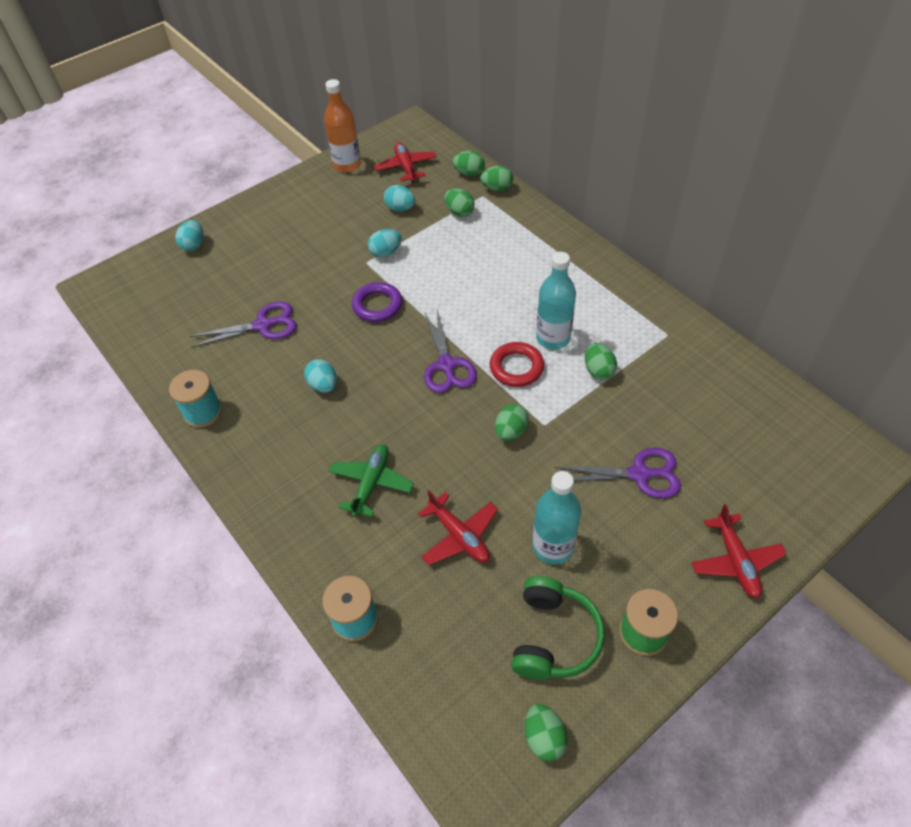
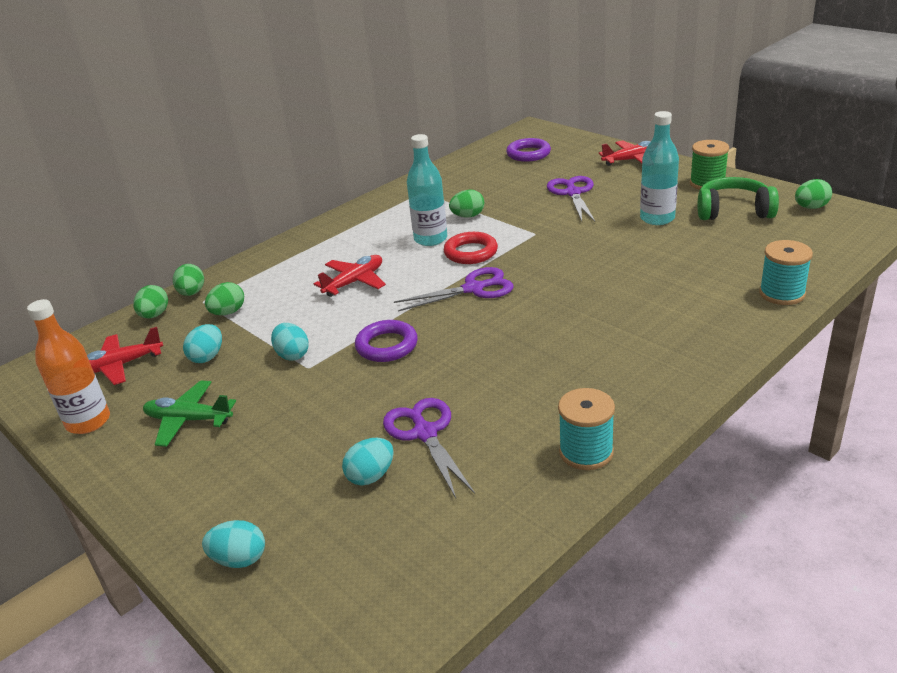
camera: 95 degrees left, 20 degrees down
turquoise egg [304,359,337,393] -> turquoise egg moved to [342,438,394,486]
green plane [329,444,414,517] -> green plane moved to [143,380,236,447]
red plane [418,490,498,565] -> red plane moved to [314,255,386,297]
green egg [495,404,529,441] -> none
none -> purple ring [506,138,551,162]

